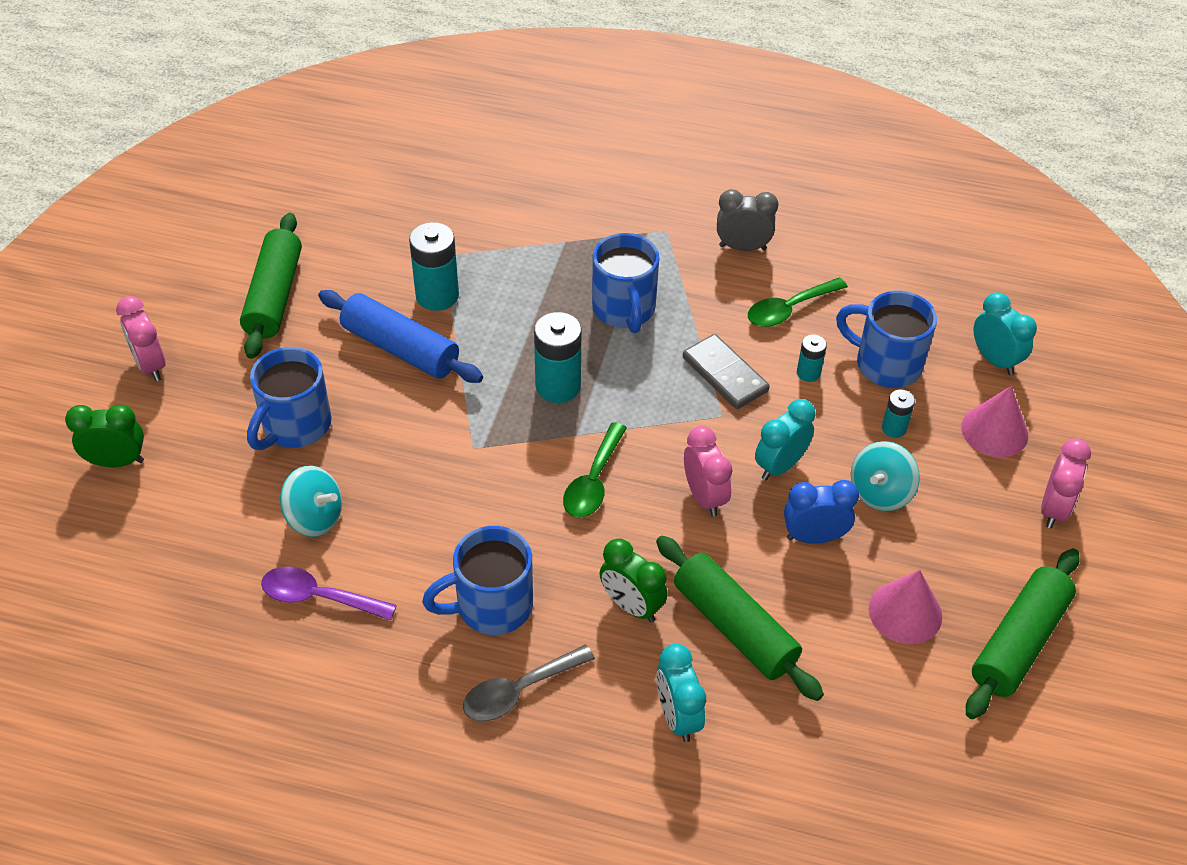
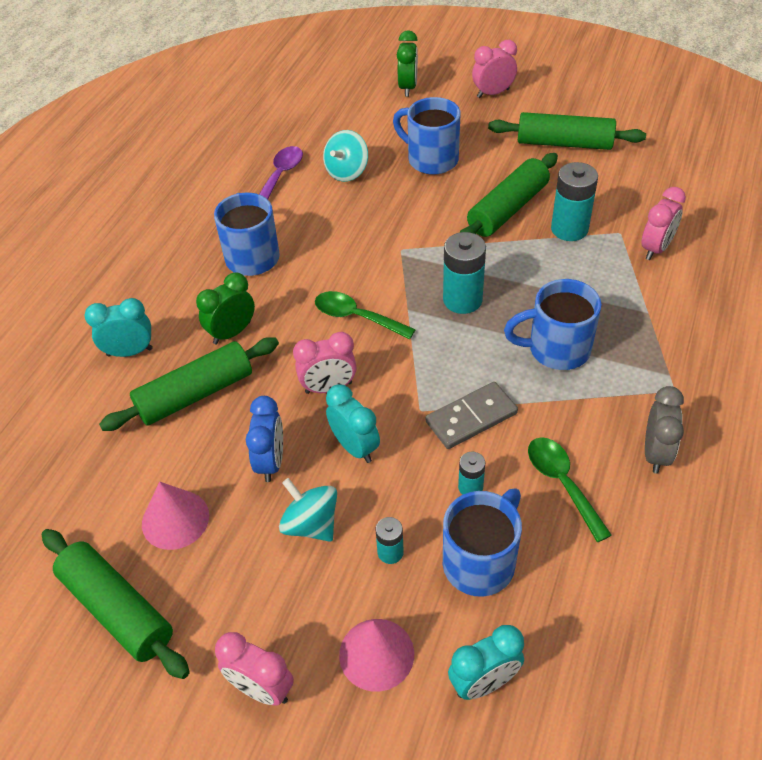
camera: 100 degrees right, 0 degrees up
blue rolling pin [318,290,483,383] -> green rolling pin [459,153,558,237]
grey spoon [463,645,595,722] -> none
none -> pink clock [641,187,686,260]

